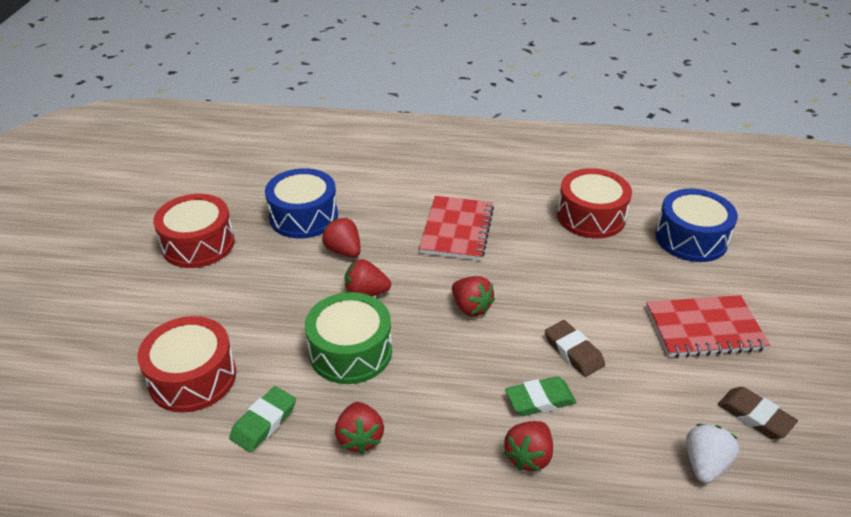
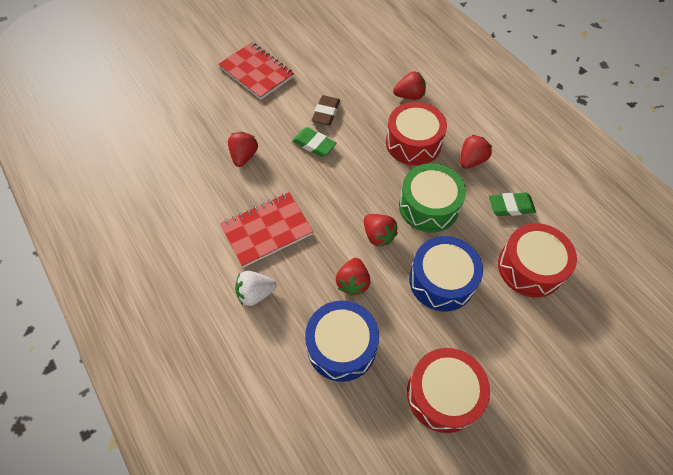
camera: 130 degrees left, 20 degrees up
red strawberry [452,276,495,316] -> red strawberry moved to [228,132,258,167]
green eraser [505,376,576,416] -> green eraser moved to [292,127,337,157]
red drum [557,168,632,239] -> red drum moved to [386,102,447,166]
blue drum [655,189,738,262] -> blue drum moved to [409,236,483,311]
white strawberry [686,424,739,483] -> white strawberry moved to [235,271,277,306]
brown eraser [718,387,798,439] -> none

